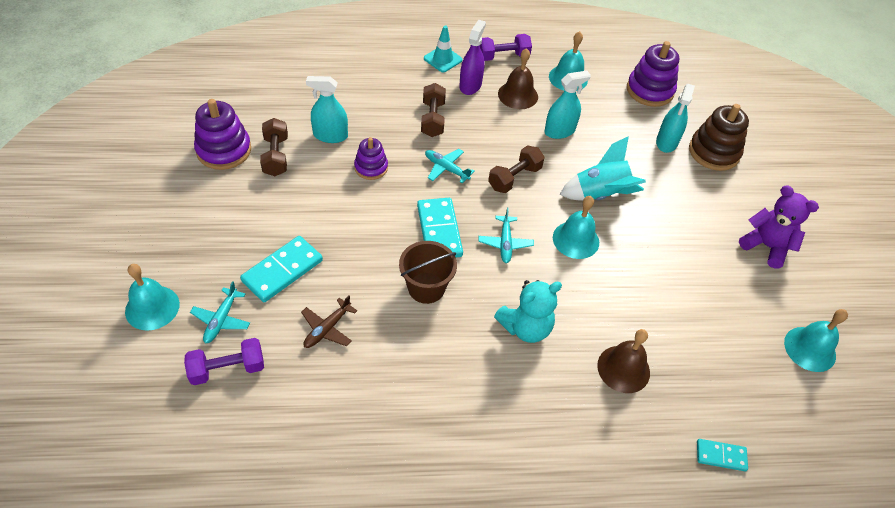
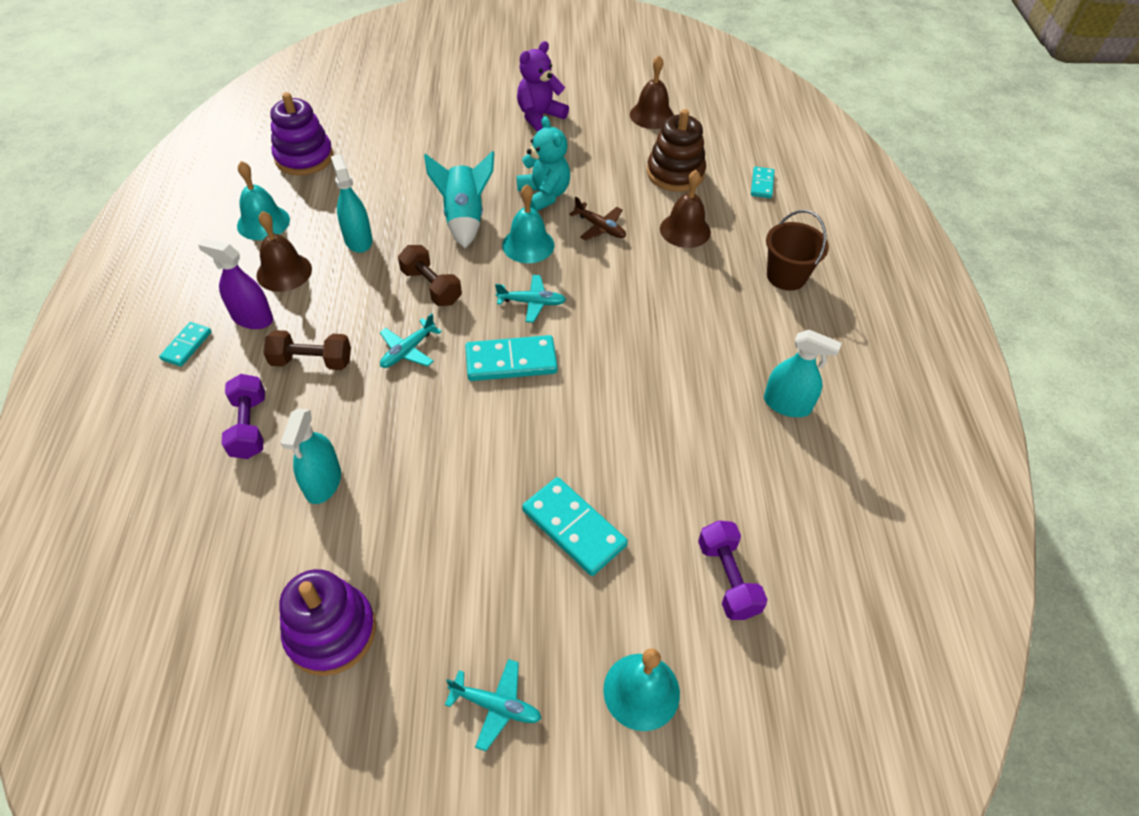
camera: 85 degrees left, 0 degrees up
turquoise plane [190,281,250,343] -> turquoise plane moved to [445,659,542,751]
brown dumbbell [260,118,288,176] -> none
brown plane [301,295,357,348] -> brown plane moved to [569,197,626,241]
purple stacking toy [354,137,388,180] -> none
brown bucket [399,241,457,304] -> brown bucket moved to [766,210,829,291]
turquoise traffic cone [424,25,463,72] -> turquoise domino [159,322,212,367]
purple dumbbell [480,34,532,61] -> purple dumbbell moved to [221,374,265,459]
turquoise teddy bear [494,280,562,343] -> turquoise teddy bear moved to [517,116,570,211]
turquoise spray bottle [656,84,695,153] -> turquoise spray bottle moved to [764,330,842,417]
brown stacking toy [689,104,749,171] -> brown stacking toy moved to [647,109,706,192]
turquoise bell [784,309,848,372] -> brown bell [630,56,674,129]

